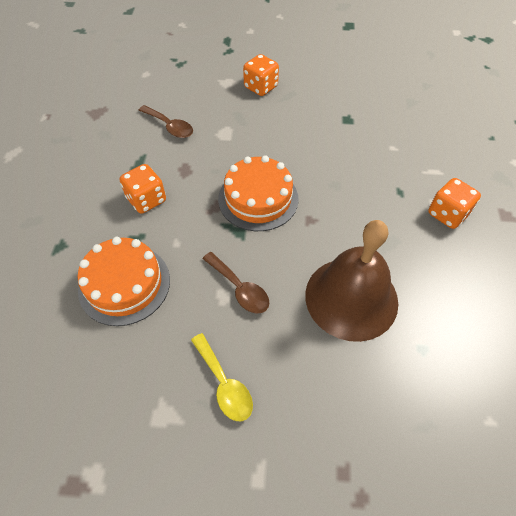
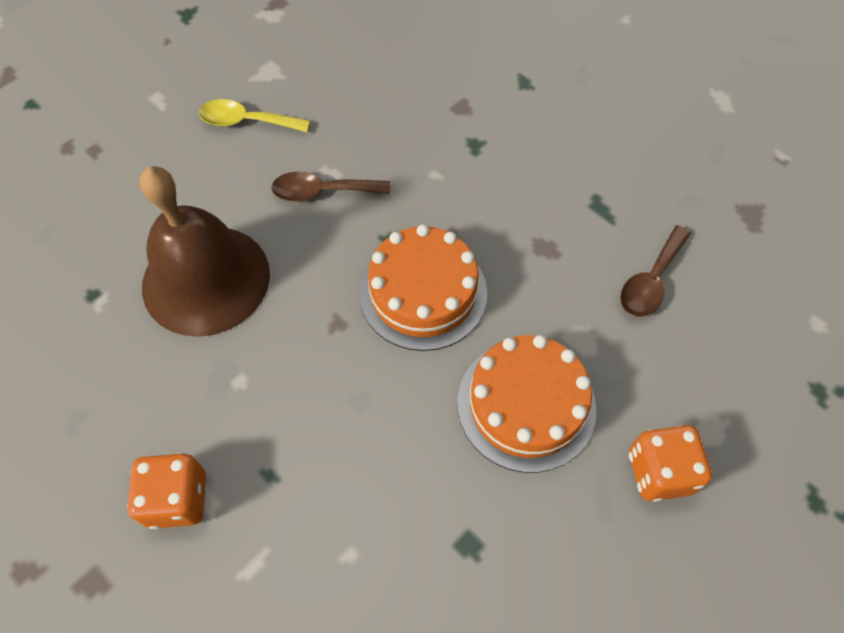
camera: 130 degrees right, 5 degrees up
orange cake [77,237,170,326] -> orange cake moved to [457,335,596,473]
orange dice [120,164,166,214] -> none
brown spoon [138,105,193,138] -> brown spoon turned 45 degrees counterclockwise [620,225,691,317]

